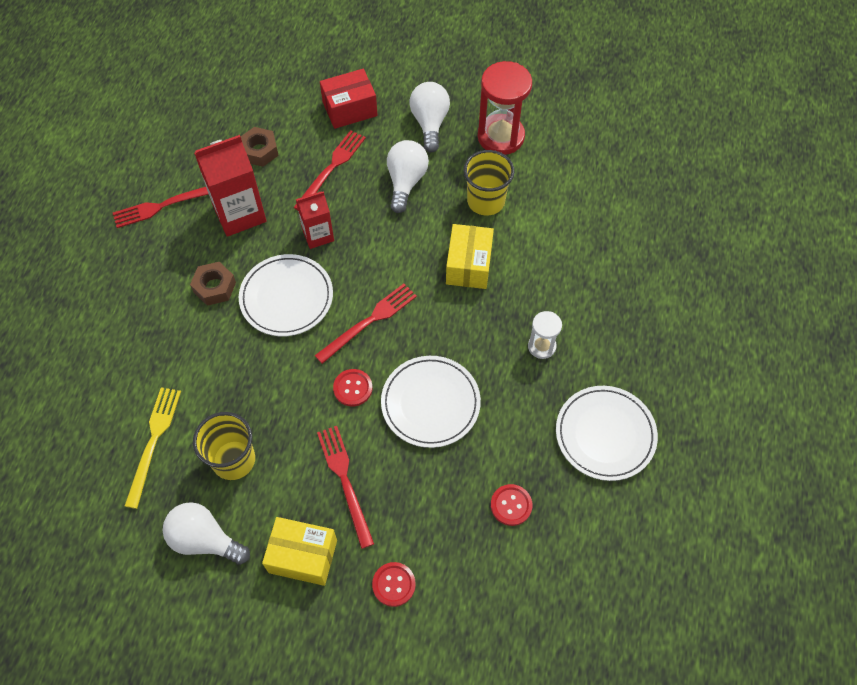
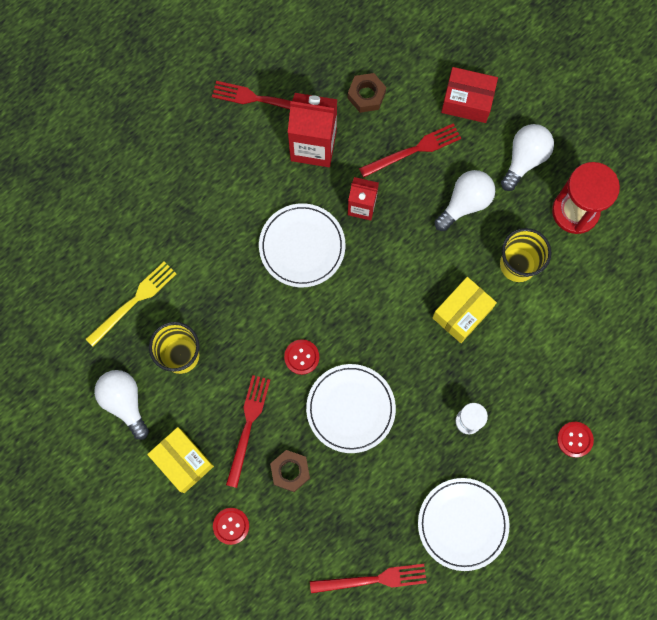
camera: 35 degrees right, 15 degrees up
brown nut [190,262,236,306] -> brown nut moved to [270,450,310,492]
red fork [314,284,417,364] -> red fork moved to [310,564,427,593]
red button [491,484,532,526] -> red button moved to [557,422,594,458]

